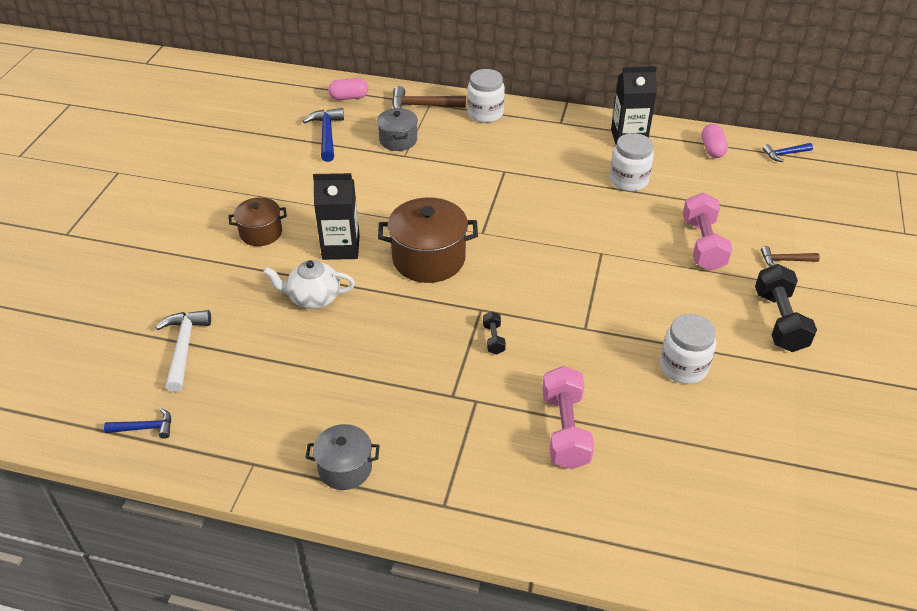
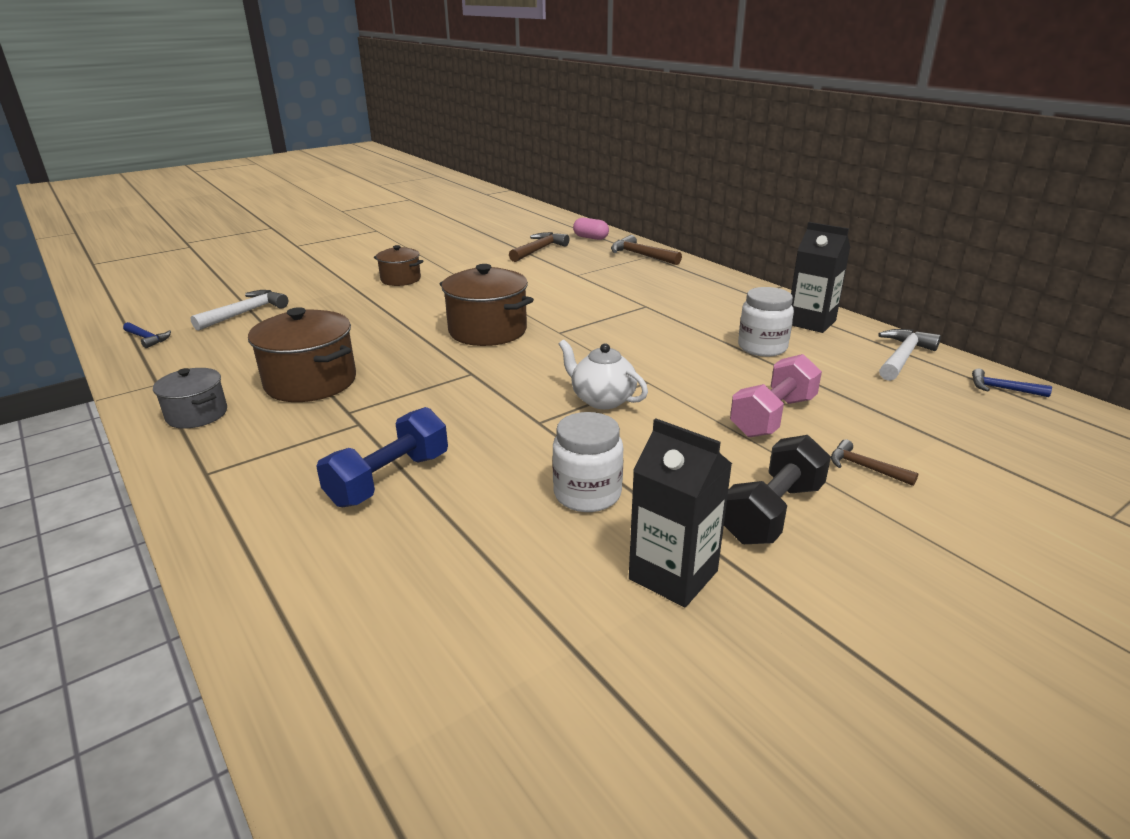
camera: 40 degrees right, 15 degrees down
white teapot [263,260,355,309] -> white teapot moved to [559,340,648,409]
blue hammer [303,108,344,162] -> brown hammer [509,232,569,262]
black carton [313,173,360,260] -> black carton moved to [629,418,732,607]
grey pot [377,108,418,151] -> none
white jar [467,69,505,123] -> none
black dumbbell [483,311,506,354] -> none
pink dumbbell [542,366,594,469] -> blue dumbbell [316,407,448,507]
pink capsule [701,124,728,158] -> white hammer [878,329,941,381]
none -> brown pot [248,307,356,402]

